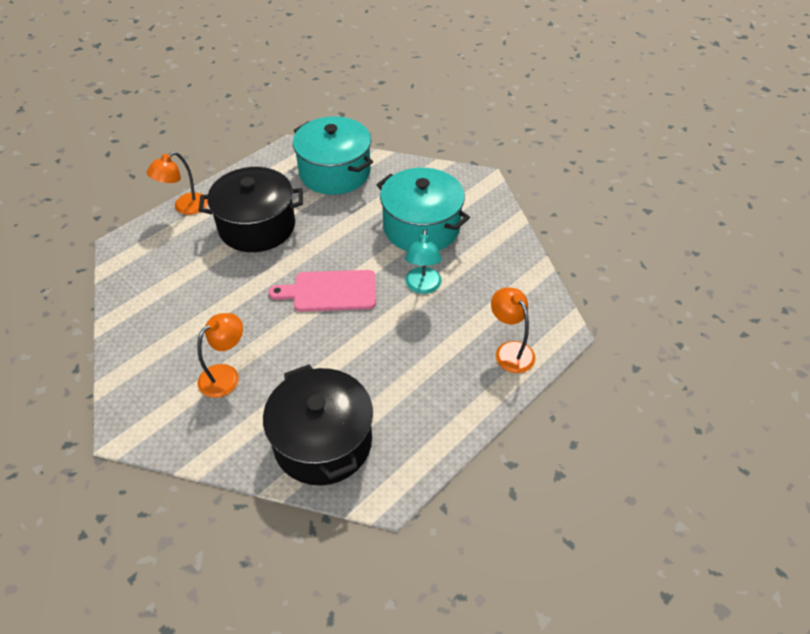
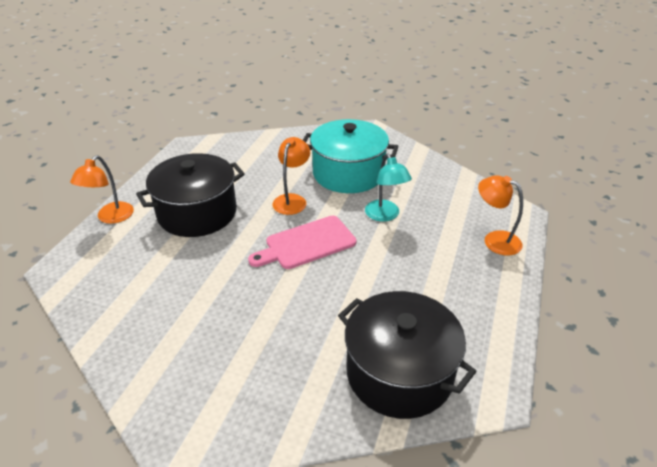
camera: 25 degrees left, 10 degrees down
orange lamp [197,313,243,398] -> orange lamp moved to [273,137,310,215]
turquoise pot [293,116,373,195] -> none

